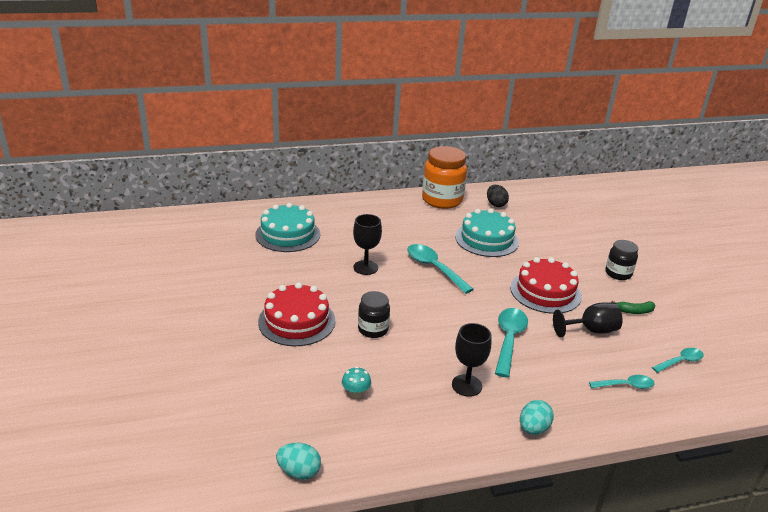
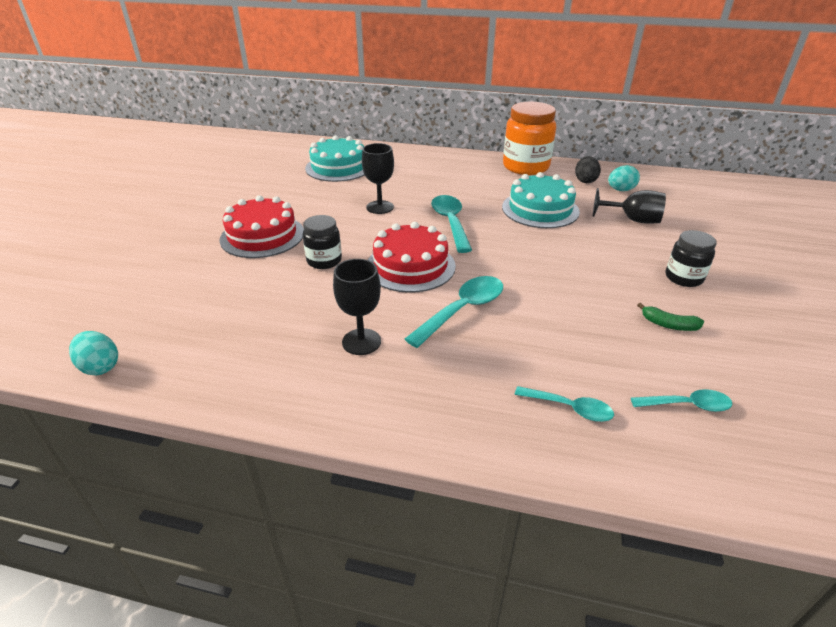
camera: 30 degrees right, 5 degrees up
turquoise mushroom [342,367,371,398] -> none
red cake [510,257,581,314] -> red cake moved to [368,222,456,293]
turquoise egg [520,400,554,435] -> turquoise egg moved to [608,165,640,191]
black goblet [553,302,623,337] -> black goblet moved to [593,188,666,224]

